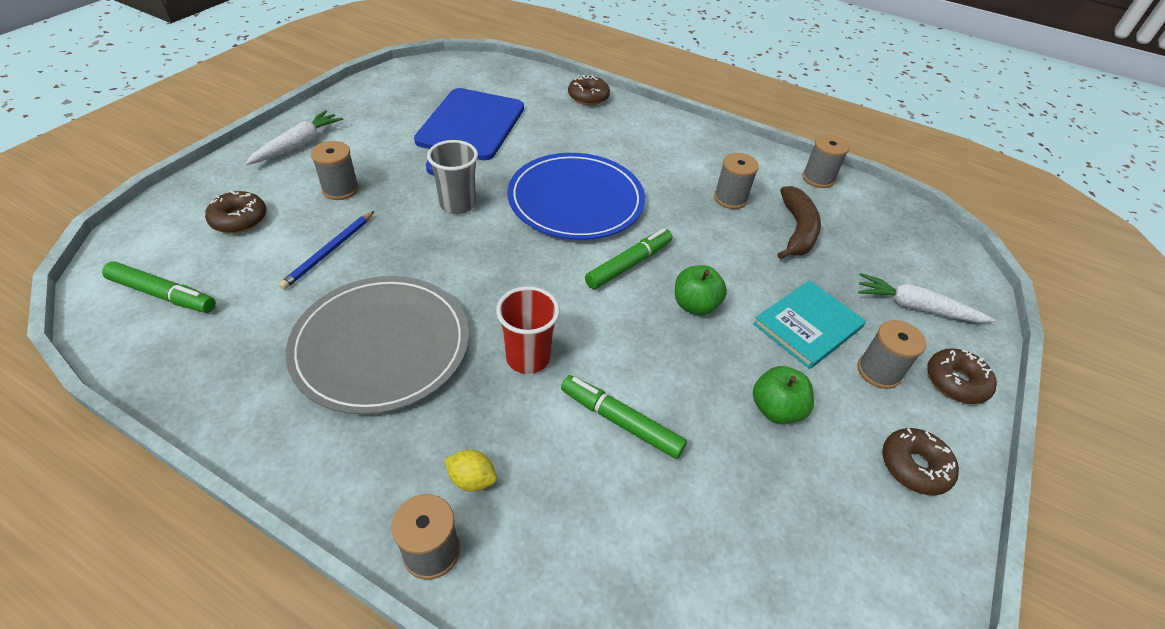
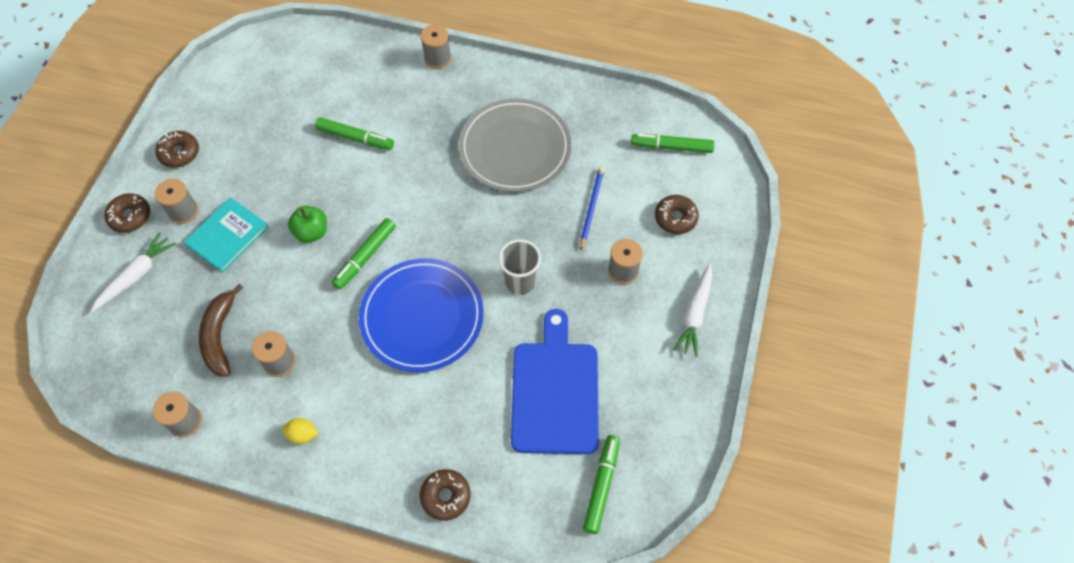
camera: 170 degrees right, 15 degrees up
yellow lemon [445,450,497,492] -> yellow lemon moved to [282,418,319,444]
red cup [496,286,560,374] -> none
green apple [753,366,814,424] -> none
white carrot [858,273,995,323] -> white carrot turned 60 degrees counterclockwise [91,232,176,312]
none -> green marker [583,435,620,534]

